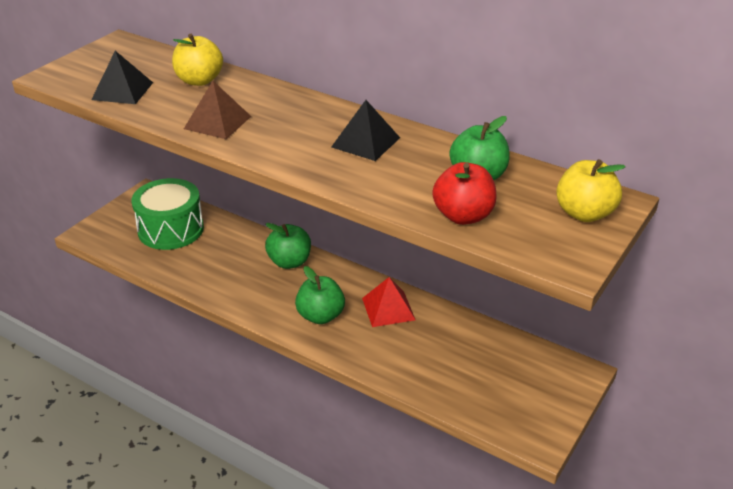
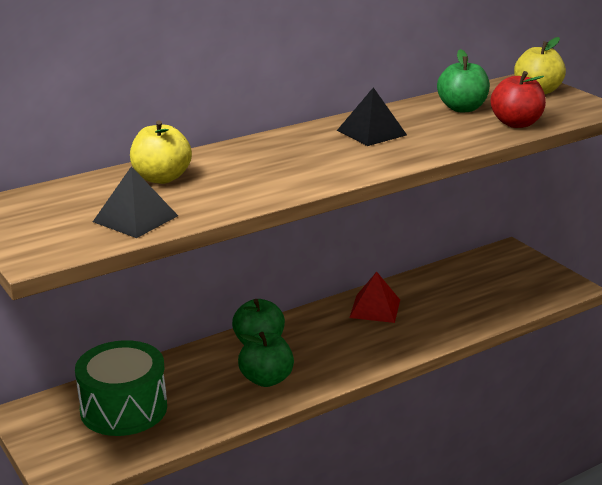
camera: 65 degrees left, 10 degrees down
brown pyramid [184,81,251,139] -> none
green apple [295,266,345,324] -> green apple moved to [238,332,294,387]

